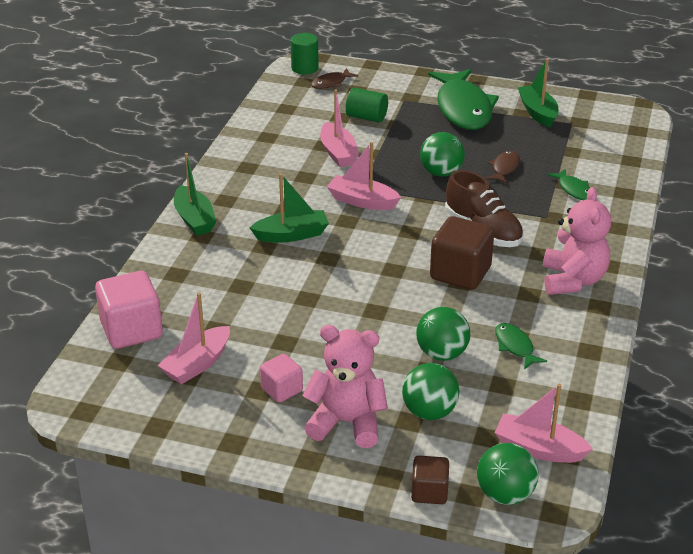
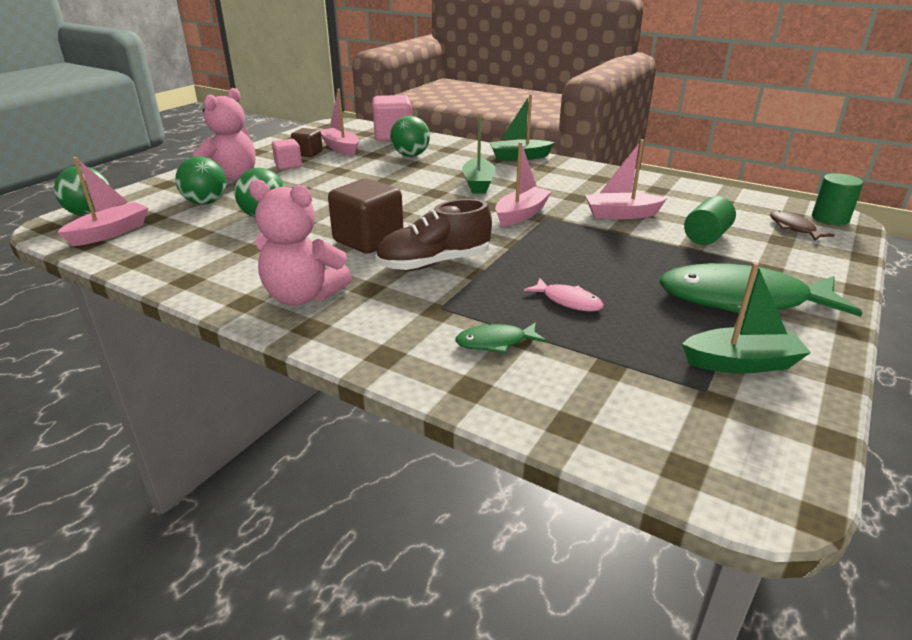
camera: 105 degrees right, 5 degrees down
brown cube [411,456,449,504] -> brown cube moved to [291,128,323,157]
green ball [420,132,465,177] -> green ball moved to [390,116,430,157]
brown fish [486,151,520,183] -> pink fish [524,278,604,311]
green fish [495,323,547,369] -> none

